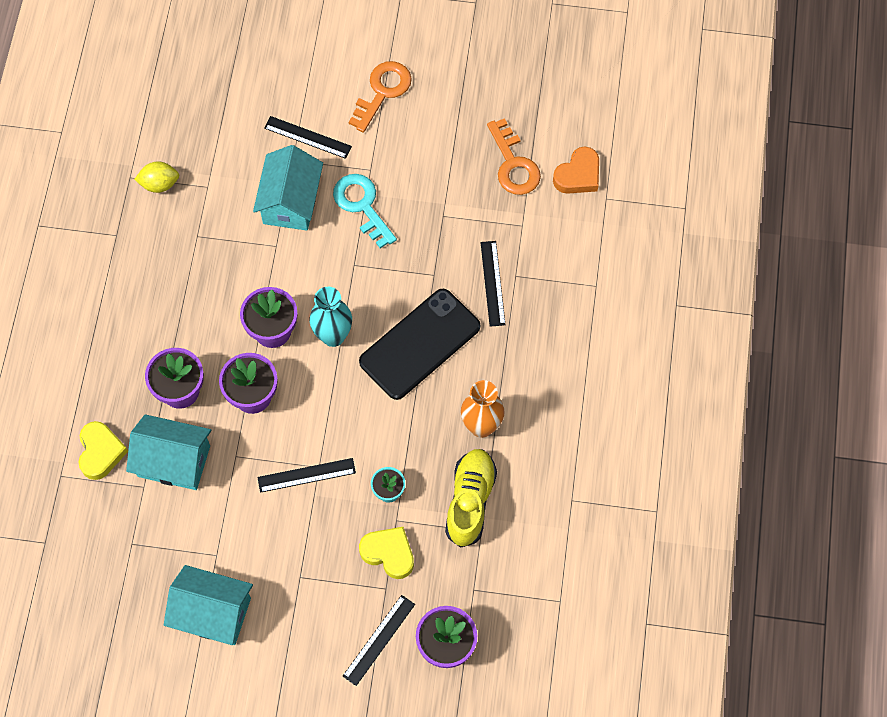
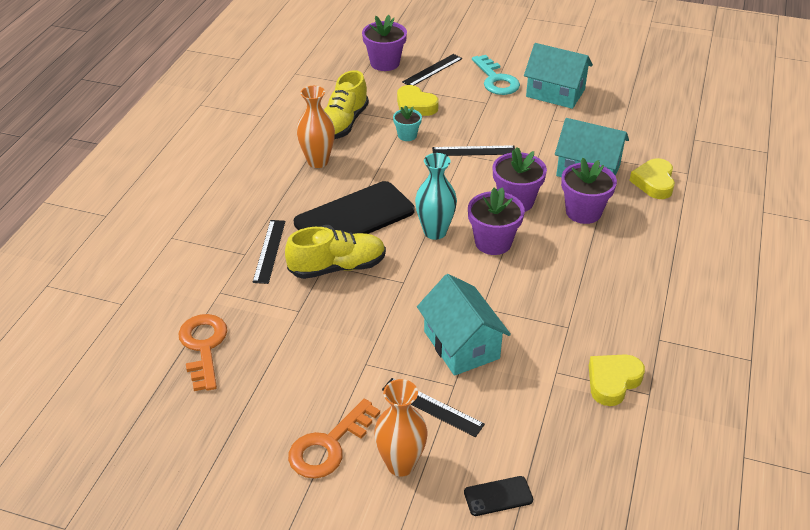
camera: 170 degrees left, 25 degrees down
yellow lemon [134,161,179,193] -> yellow heart [589,354,645,406]
turquoise house [253,145,323,231] -> turquoise house turned 45 degrees counterclockwise [417,274,511,376]
turquoise key [333,174,397,248] -> turquoise key moved to [472,55,520,95]
orange heart [553,147,599,194] -> none
none -> yellow shoe [285,227,386,279]
none -> orange vase [374,379,428,477]
none -> black phone [464,476,533,516]

